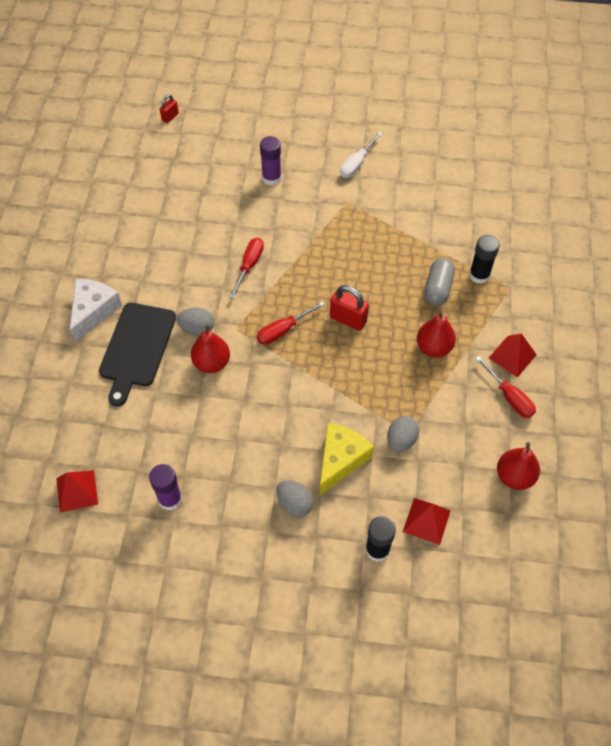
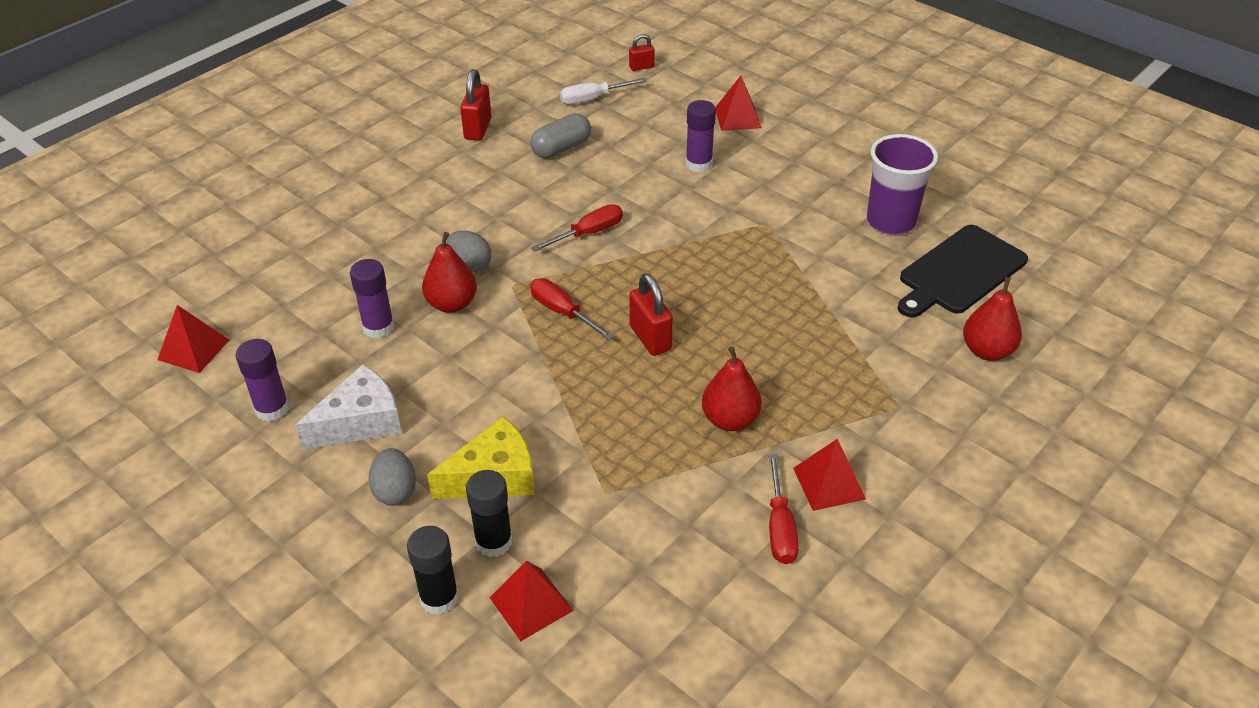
camera: 35 degrees right, 15 degrees down
white cheese [70,279,122,343] -> white cheese moved to [295,364,402,450]
black cutting board [99,303,176,406] -> black cutting board moved to [898,225,1028,318]
red screwdriver [257,301,325,345] -> red screwdriver turned 45 degrees clockwise [530,278,614,340]
white screwdriver [340,132,382,178] -> white screwdriver moved to [560,78,647,104]
grey egg [387,416,419,452] -> none
grey capsule [424,258,455,306] -> grey capsule moved to [530,113,591,158]
black glue stick [469,235,500,284] -> black glue stick moved to [466,470,513,557]
red pear [497,442,540,490] -> red pear moved to [963,277,1022,361]
none -> purple glue stick [350,259,395,338]
none -> red padlock [460,69,492,141]
none -> red pyramid [715,76,762,131]
none -> purple cup [867,134,938,235]

